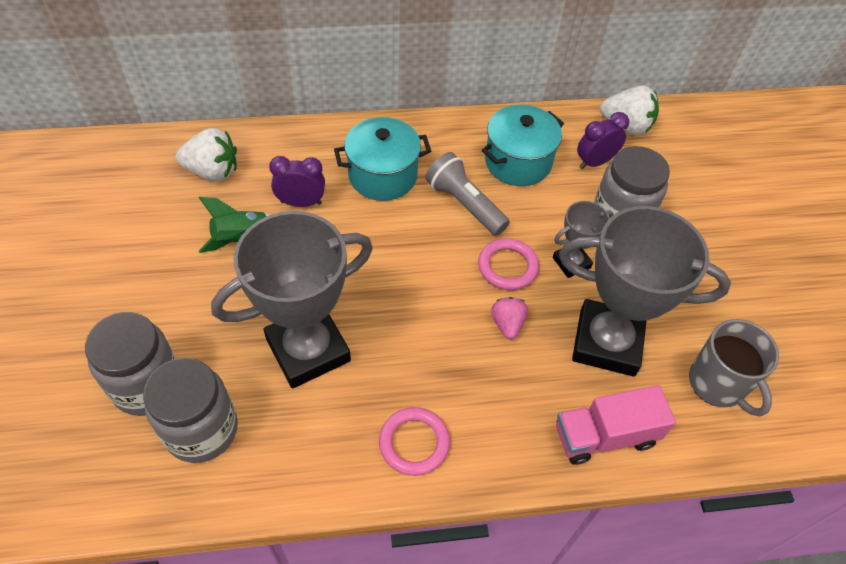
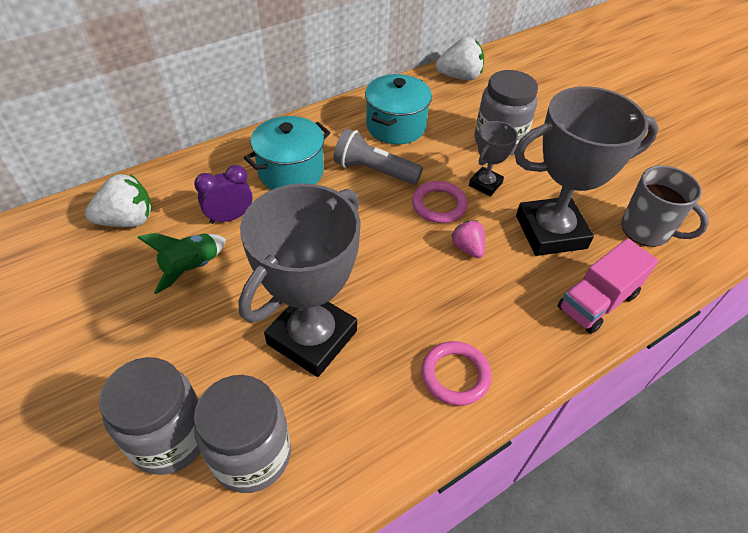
camera: 25 degrees left, 5 degrees down
purple clock [577,112,629,169] -> none

